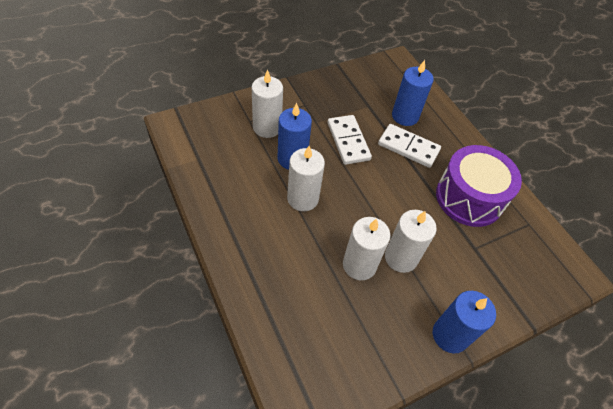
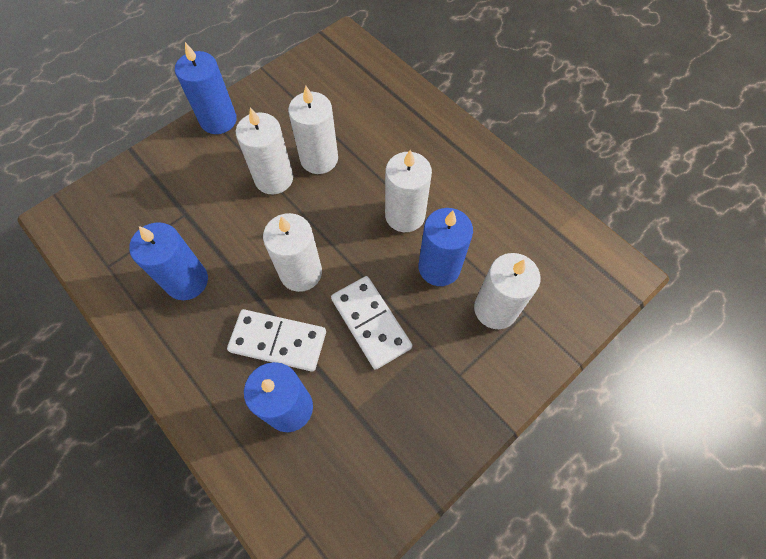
camera: 170 degrees right, 10 degrees up
purple drum [436,145,522,227] -> blue candle [129,222,208,300]
none -> white candle [263,213,322,292]

